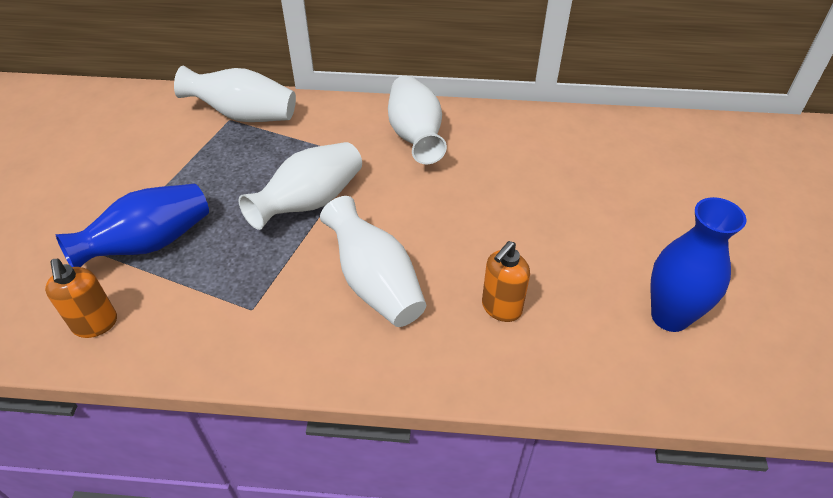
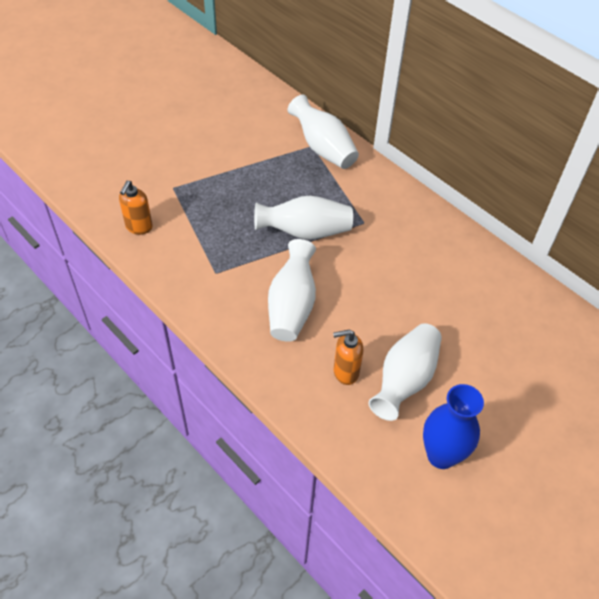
camera: 40 degrees right, 5 degrees up
blue vase [55,184,209,267] -> none
white vase [388,75,447,164] -> white vase moved to [368,323,442,421]

